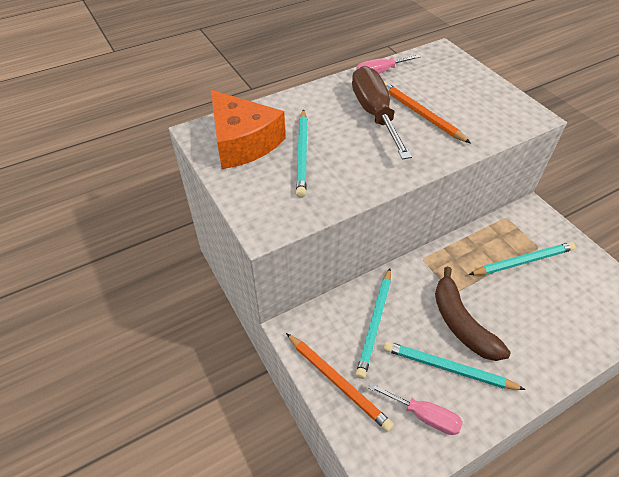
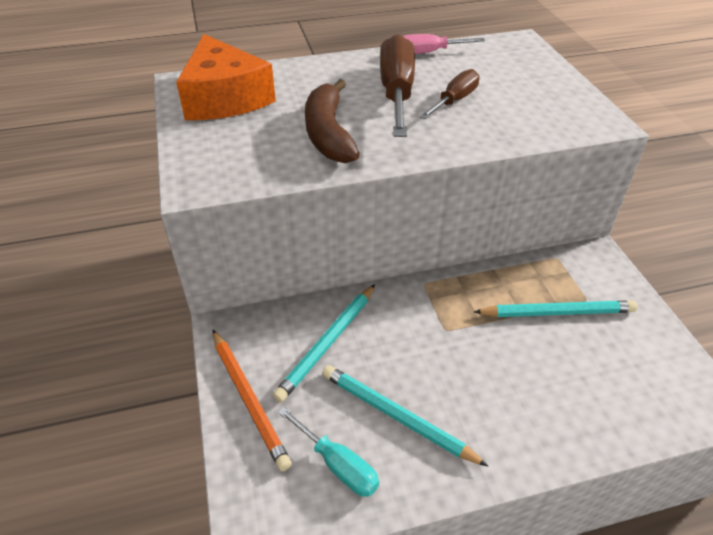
camera: 15 degrees right, 5 degrees down
turquoise pencil [296,109,308,198] -> none
pink screwdriver [368,383,463,435] -> turquoise screwdriver [278,406,379,497]
orange pencil [384,82,471,143] -> brown screwdriver [420,69,480,119]
brown banana [435,267,511,361] -> brown banana moved to [305,79,360,163]

